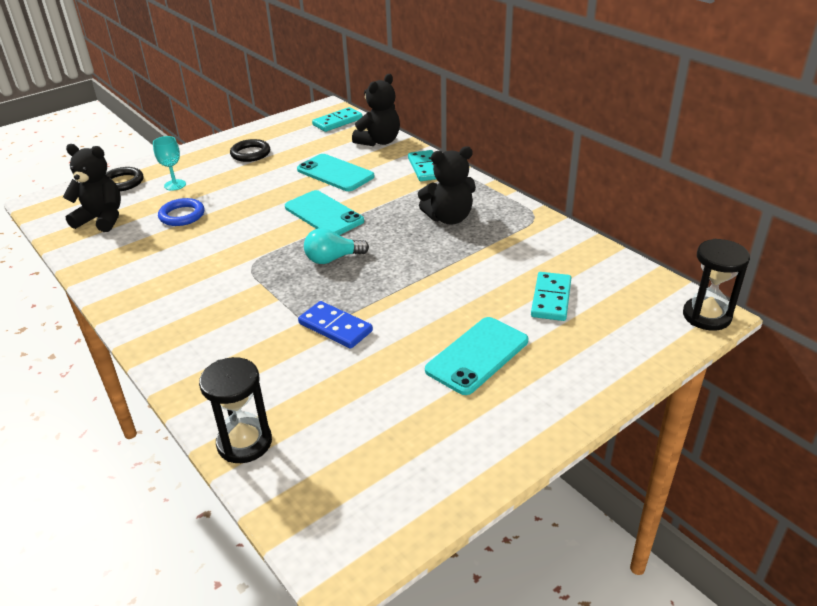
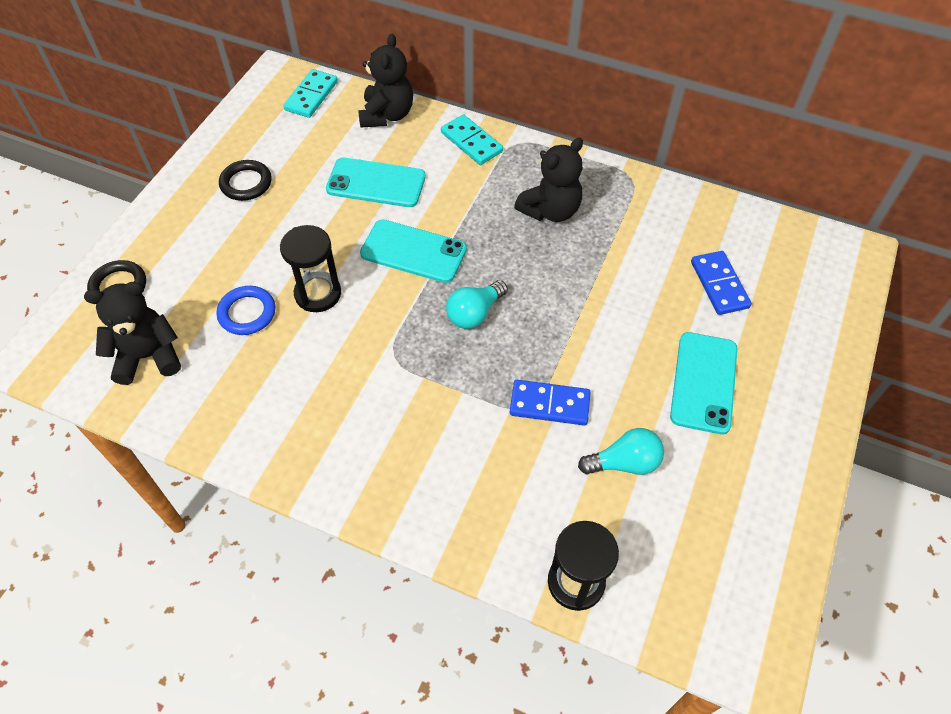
camera: 30 degrees left, 20 degrees up
turquoise goblet [153,136,186,191] -> none
turquoise domino [531,272,571,321] -> blue domino [691,251,752,315]
black hourglass [683,239,750,331] -> black hourglass moved to [280,225,341,312]
none -> turquoise light bulb [578,428,664,475]

